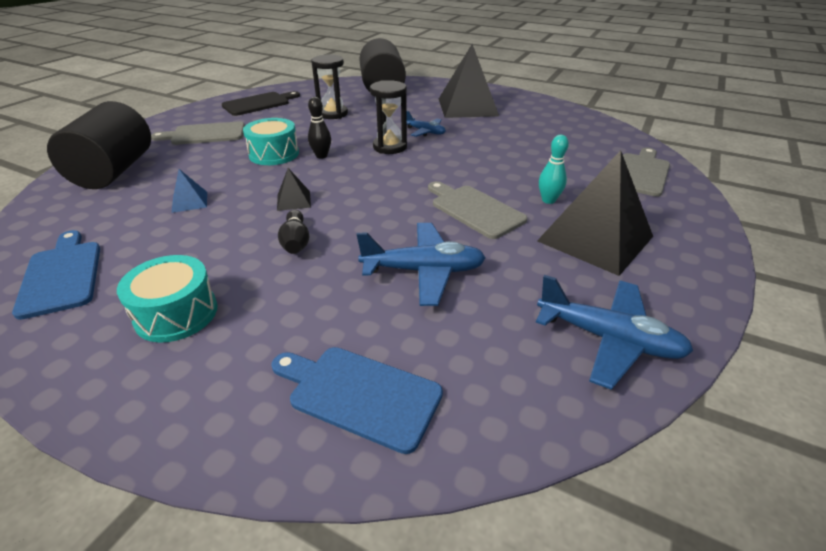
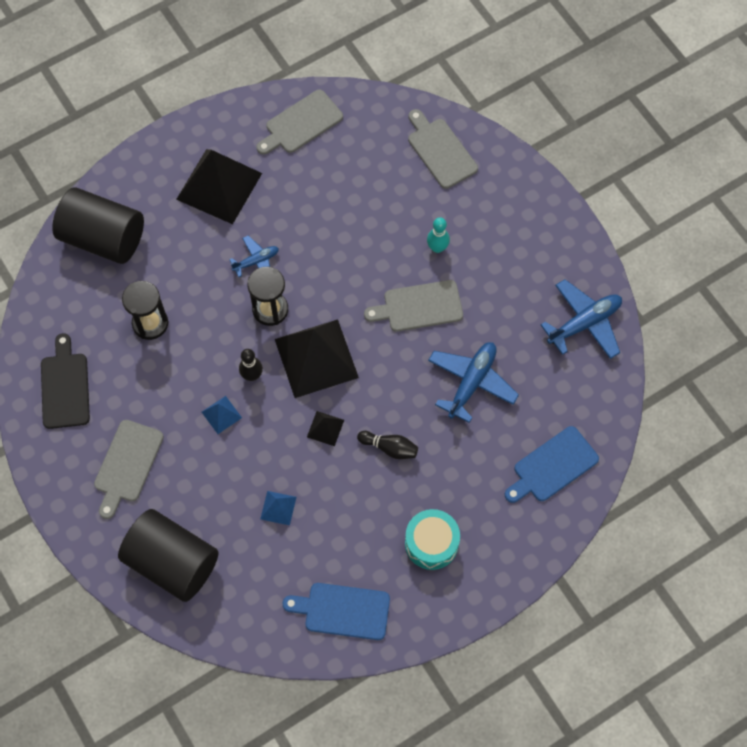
camera: 60 degrees left, 30 degrees up
turquoise drum [243,118,299,165] -> blue pyramid [202,396,242,434]
black pyramid [537,150,653,276] -> black pyramid moved to [275,319,359,398]
none -> grey cutting board [257,90,343,155]

